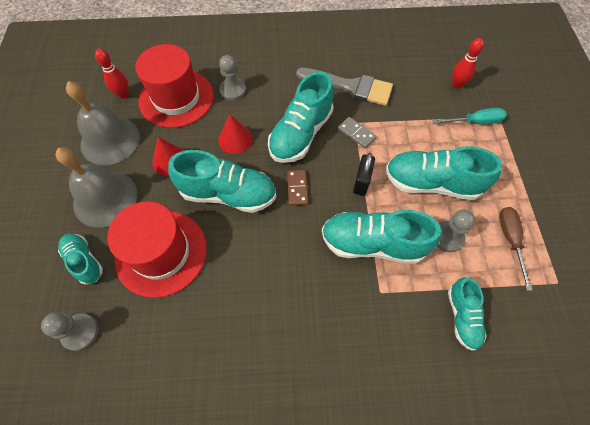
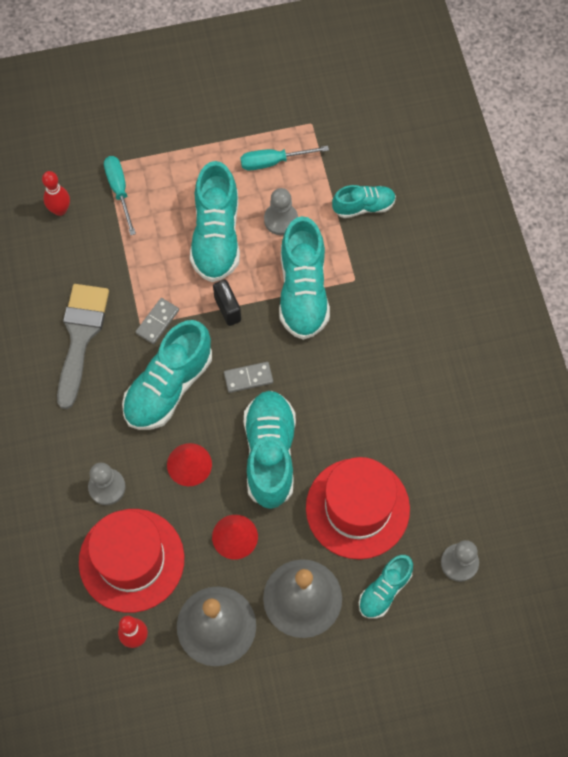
camera: 100 degrees left, 5 degrees up
turquoise shoe [268,71,334,163] -> turquoise shoe turned 105 degrees clockwise [122,320,212,430]
brown domino [287,170,308,206] -> grey domino [224,362,273,393]
black padlock [353,153,375,196] -> black padlock turned 60 degrees clockwise [213,280,241,326]
brown screwdriver [499,207,533,291] -> turquoise screwdriver [240,146,329,171]

